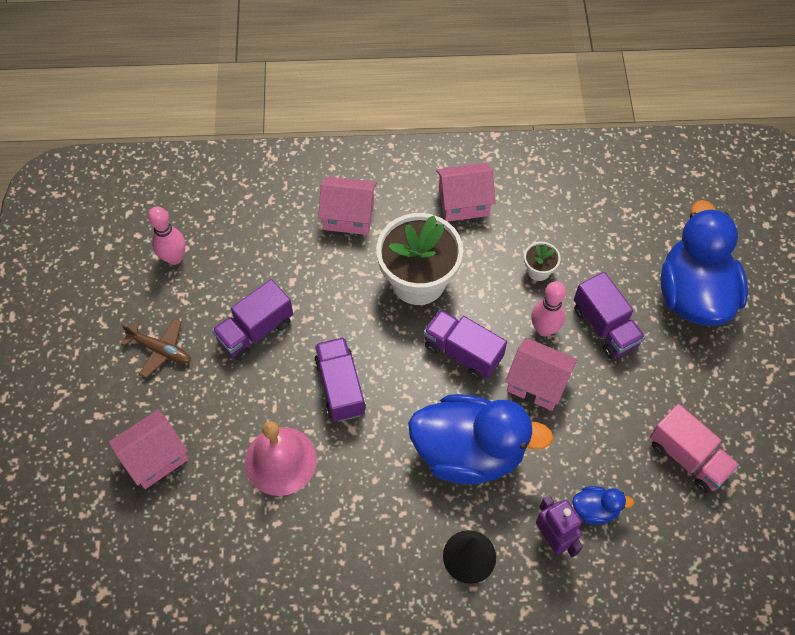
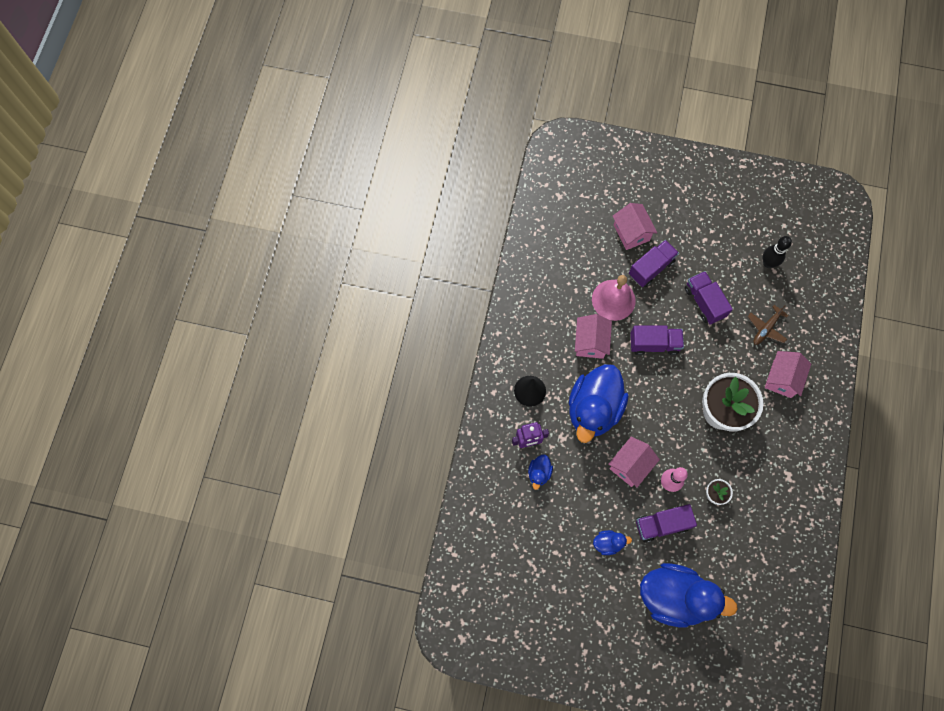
camera: 105 degrees right, 10 degrees up
brown plane [121,318,191,378] -> brown plane moved to [747,305,789,345]
pink bowling pin [148,207,186,265] -> black bowling pin [763,236,792,268]
purple truck [424,309,507,380] -> purple truck moved to [629,240,679,287]
pink house [436,163,496,222] -> pink house moved to [575,314,612,359]
pink truck [650,404,739,493] -> none
none -> blue duck [593,530,632,555]

